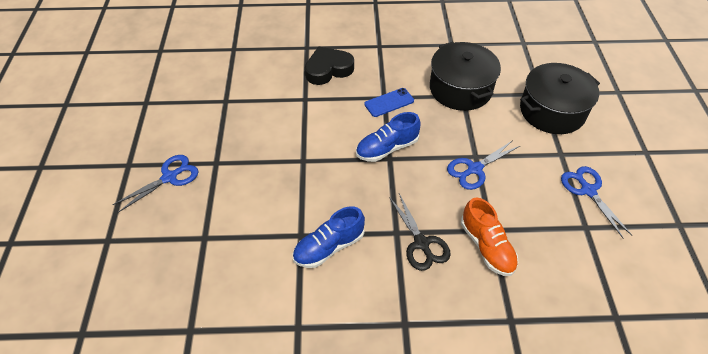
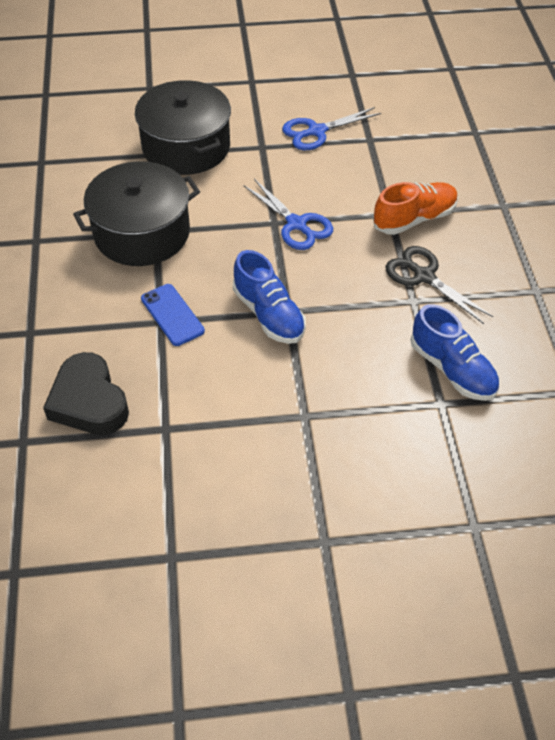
camera: 95 degrees left, 0 degrees up
blue scissors [113,155,198,213] -> none
black scissors [389,194,451,271] -> black scissors turned 105 degrees counterclockwise [385,246,493,324]

